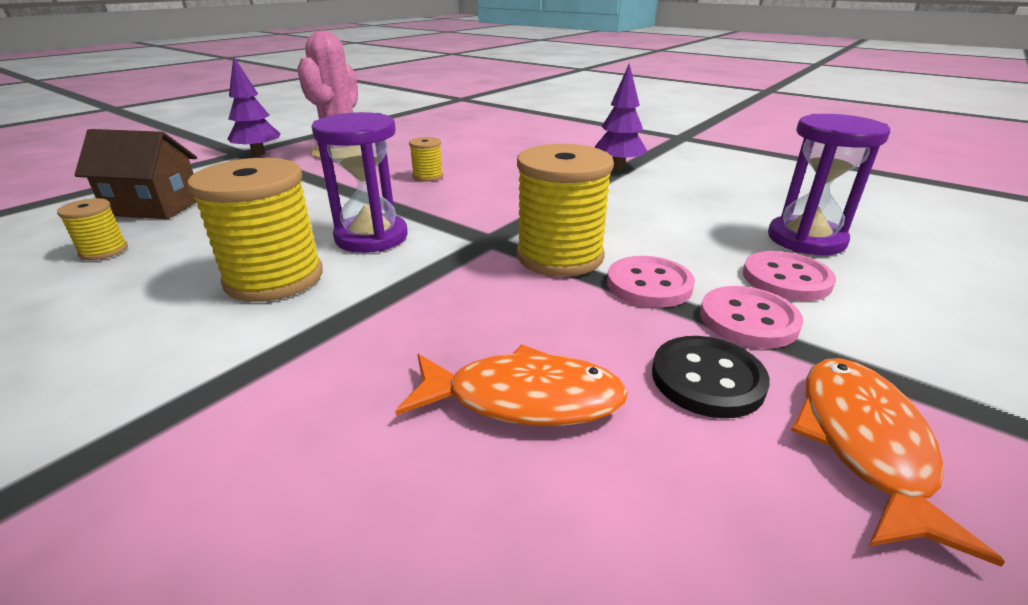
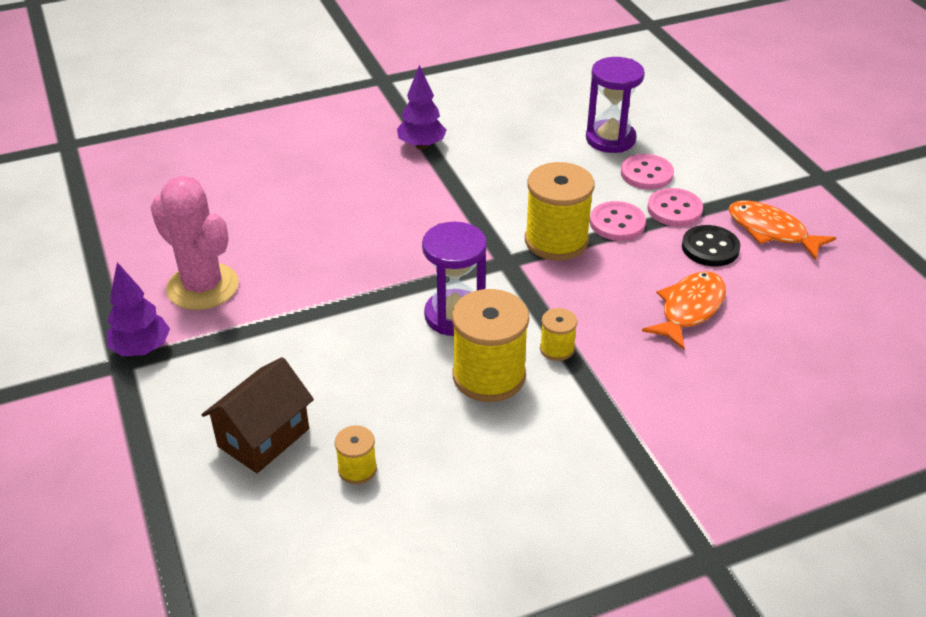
camera: 60 degrees left, 10 degrees up
yellow spool [409,137,443,182] -> yellow spool moved to [540,308,577,361]

